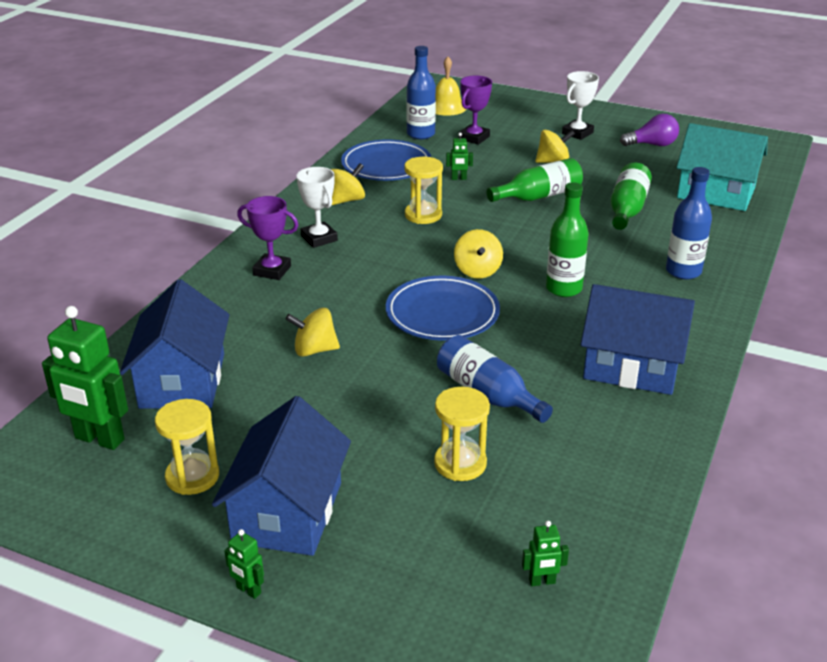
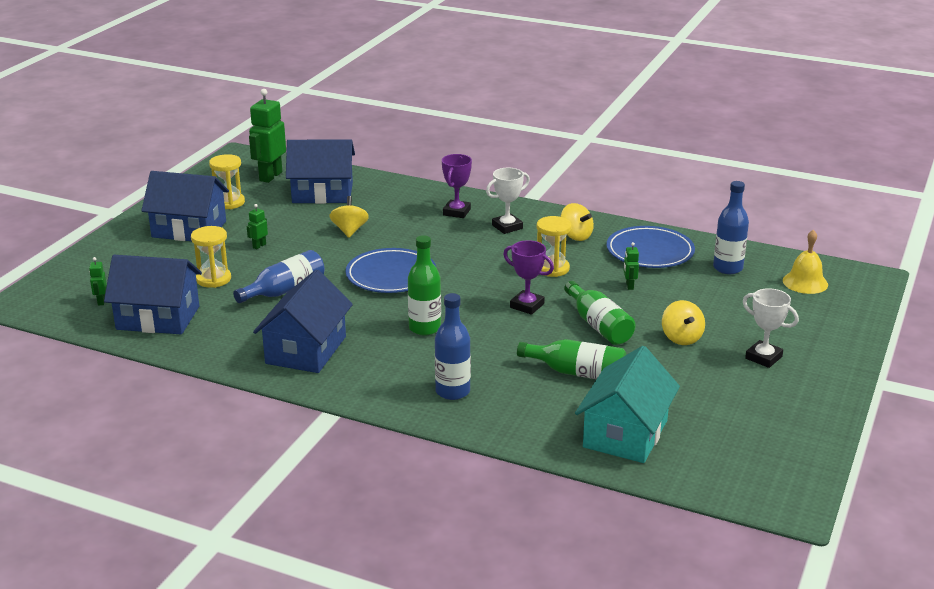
camera: 90 degrees right, 5 degrees down
green robot [224,529,264,599] -> green robot moved to [247,204,268,249]
yellow spinning top [454,229,503,279] -> none
purple trophy [459,75,492,145] -> purple trophy moved to [503,240,554,315]
purple light bulb [620,114,679,146] -> none
none -> blue house [104,255,202,334]

